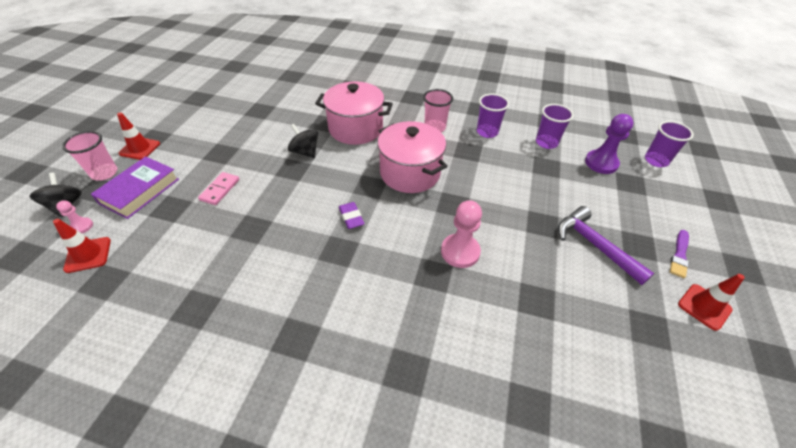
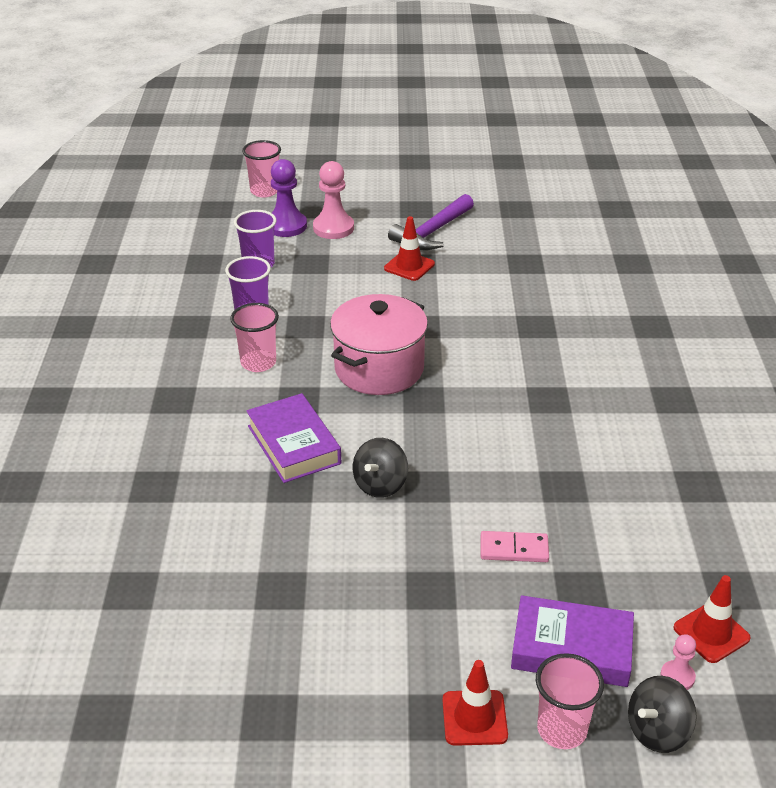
camera: 105 degrees left, 10 degrees down
pink pot [315,82,393,145] -> purple book [246,393,341,483]
purple eraser [339,202,365,229] -> none
pink pawn [441,200,482,268] -> pink pawn moved to [313,161,354,239]
purple cup [645,121,694,167] -> pink cup [242,140,281,198]
purple brush [670,230,689,278] -> none
red traffic cone [678,274,745,331] -> red traffic cone moved to [384,216,435,281]

